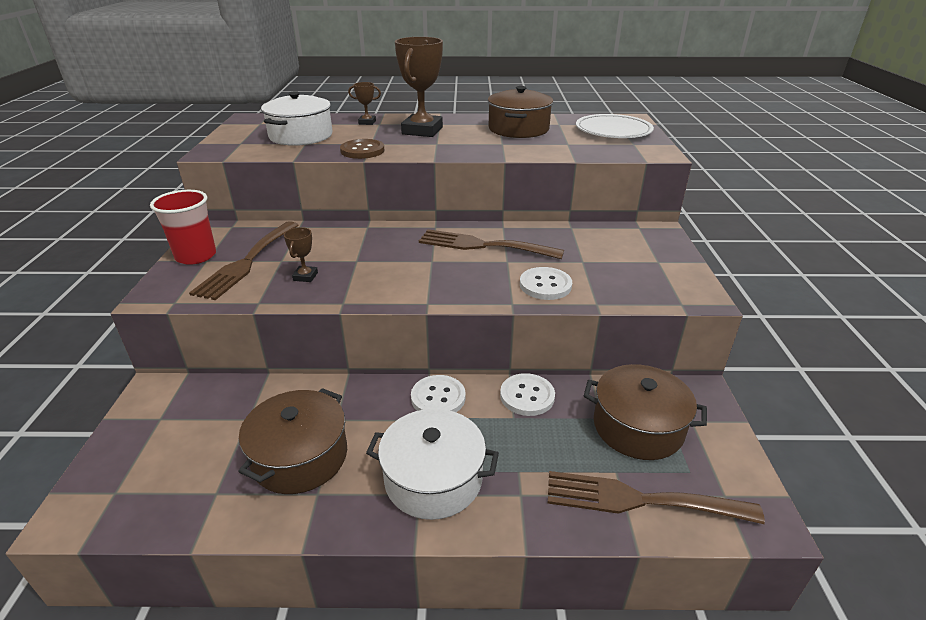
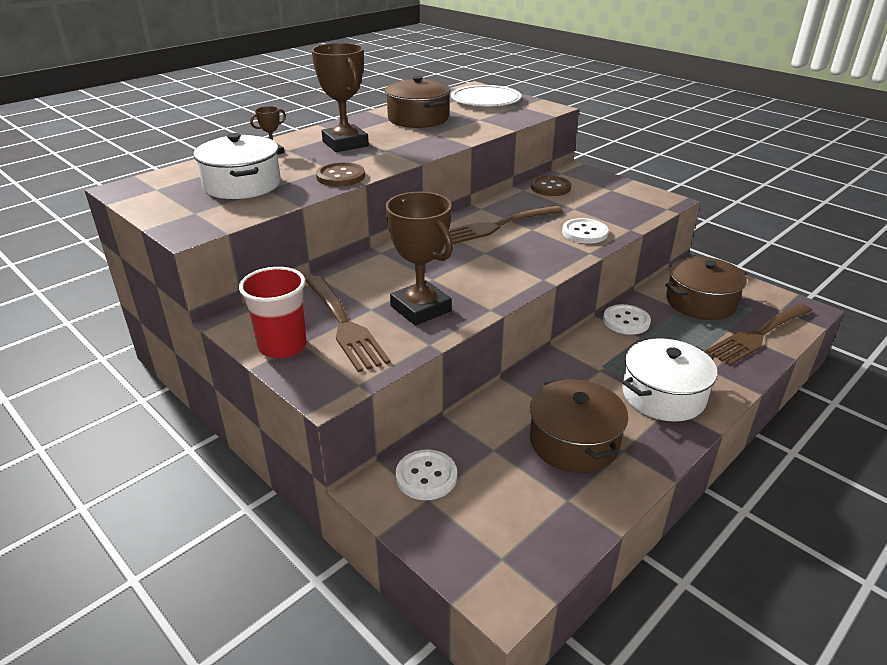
camera: 45 degrees left, 0 degrees up
brown trophy [284,227,318,282] -> brown trophy [386,192,453,326], size x2.18
white button [411,375,466,412] -> white button moved to [396,449,457,500]
none -> brown button [531,176,571,196]

